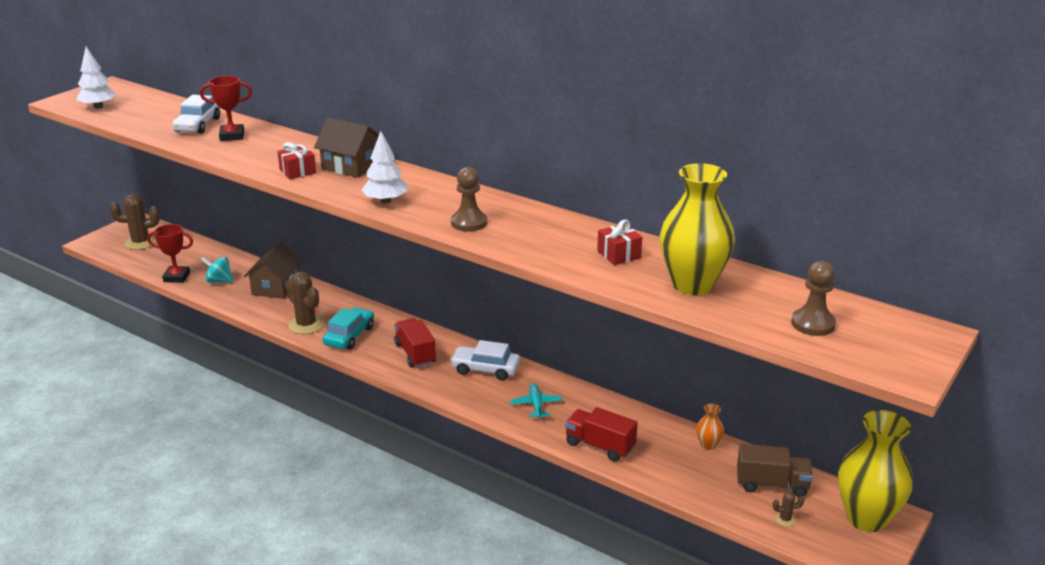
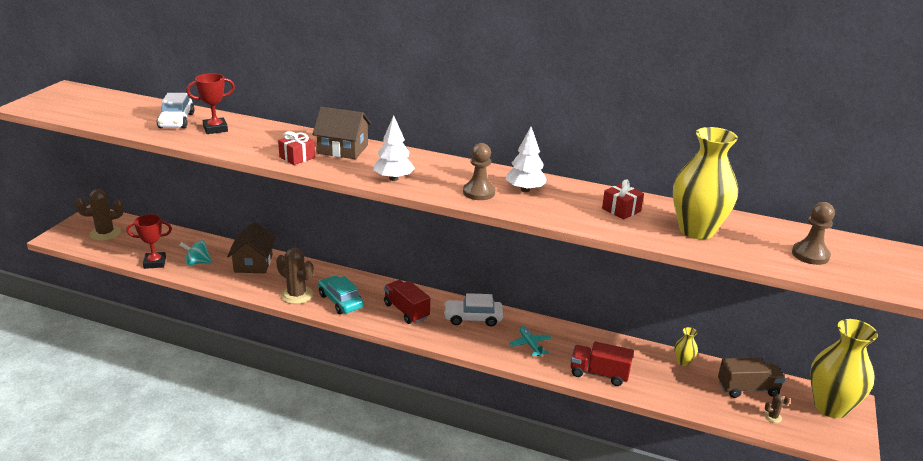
camera: 15 degrees left, 0 degrees up
white tree [77,47,117,109] -> white tree moved to [506,127,548,192]
turquoise car [322,307,374,350] -> turquoise car turned 45 degrees counterclockwise [318,275,364,314]
orange vase [696,403,724,450] -> yellow vase [674,327,698,366]

